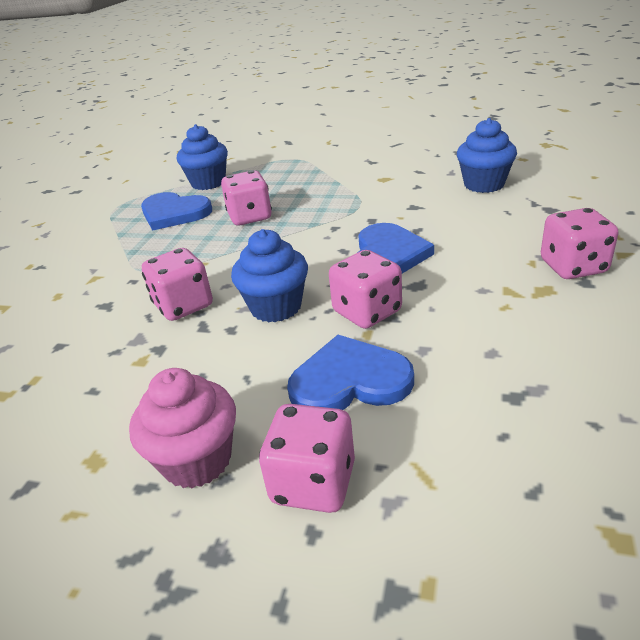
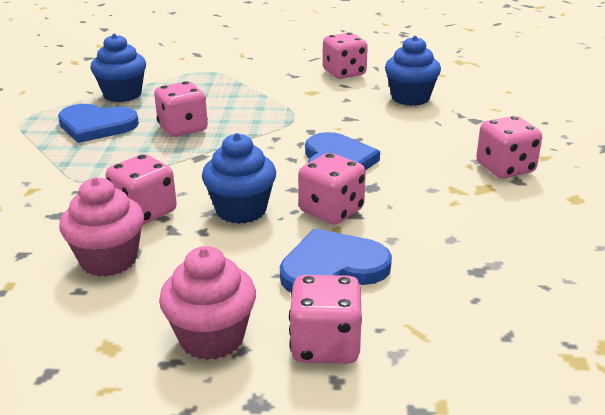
camera: 15 degrees left, 5 degrees down
none -> pink cupcake [59,177,144,277]
none -> pink dice [323,32,368,79]

